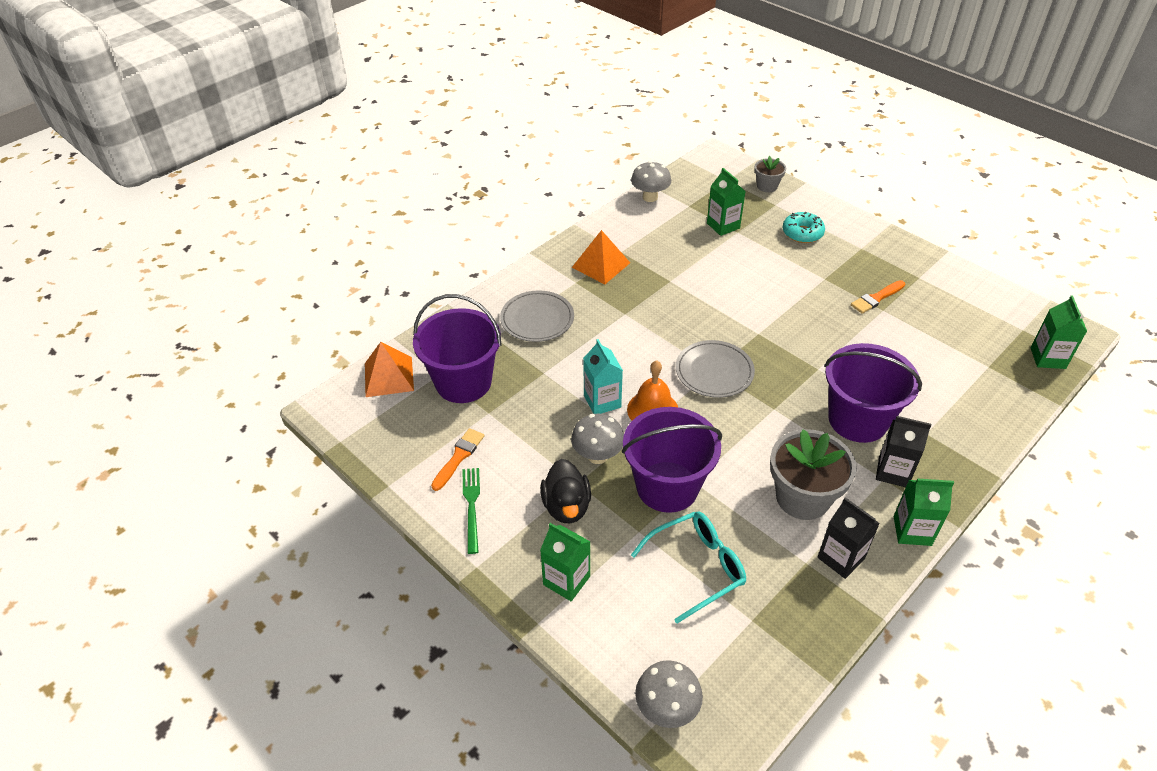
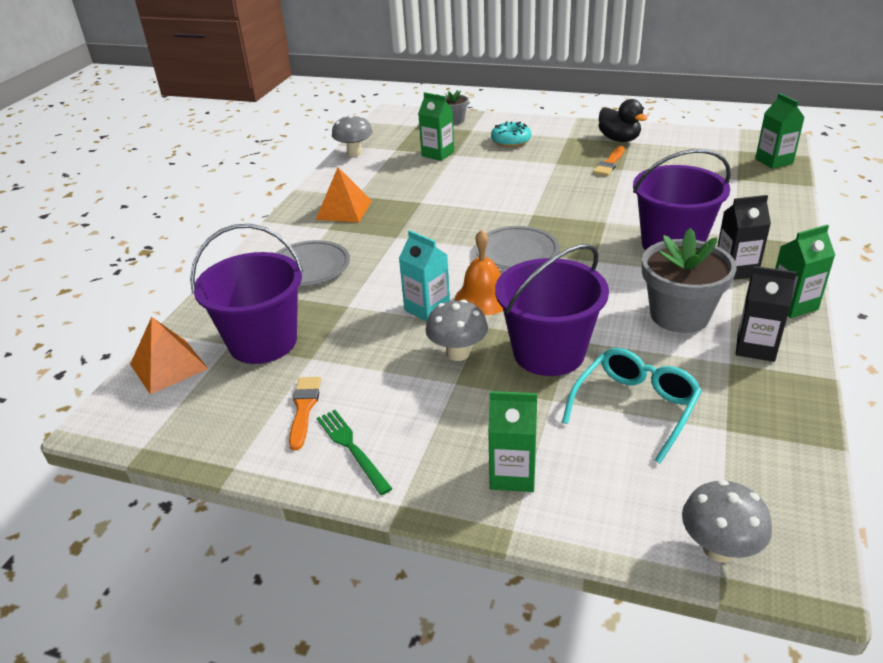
camera: 25 degrees left, 10 degrees down
black duck [540,459,591,523] -> black duck moved to [598,99,647,142]

